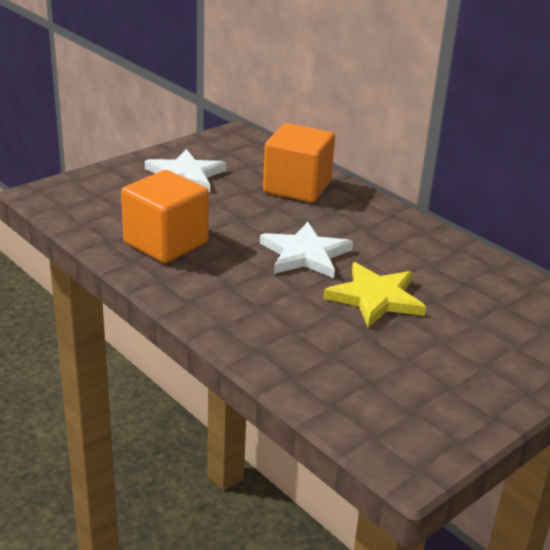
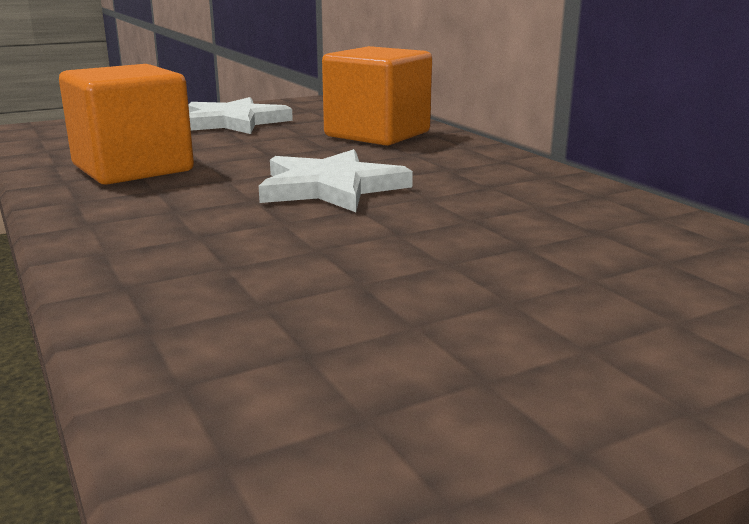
camera: 15 degrees right, 10 degrees down
yellow star [323,262,426,328] -> none

